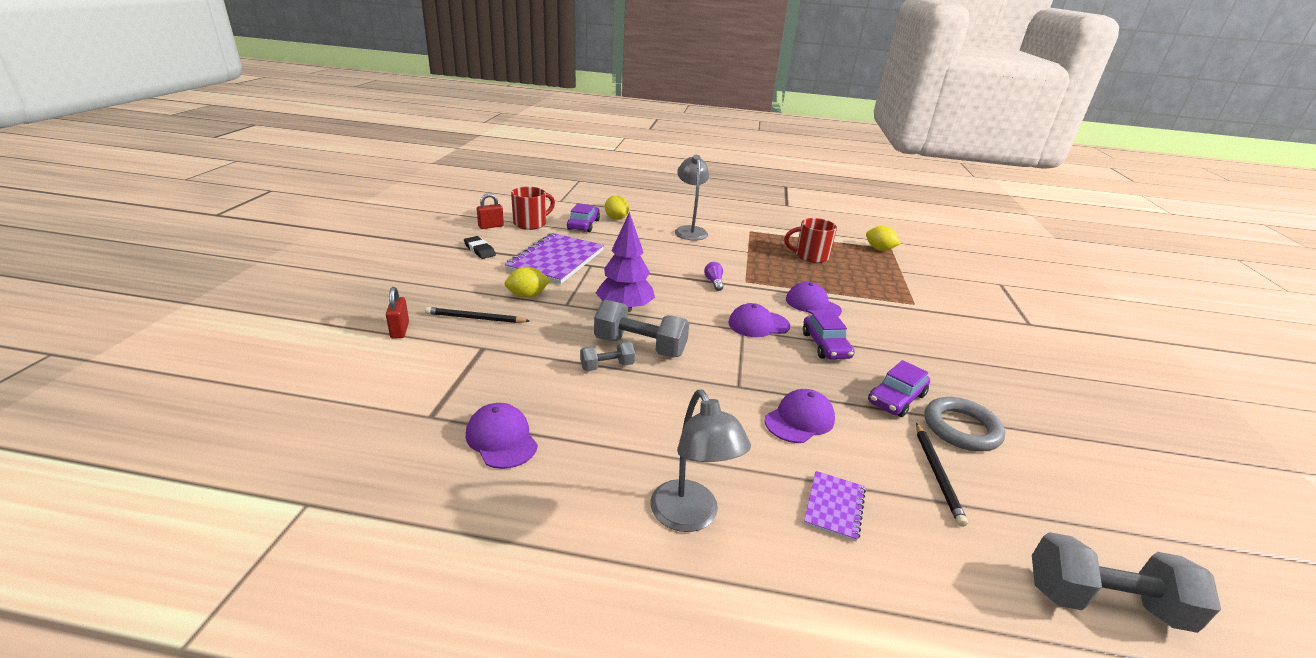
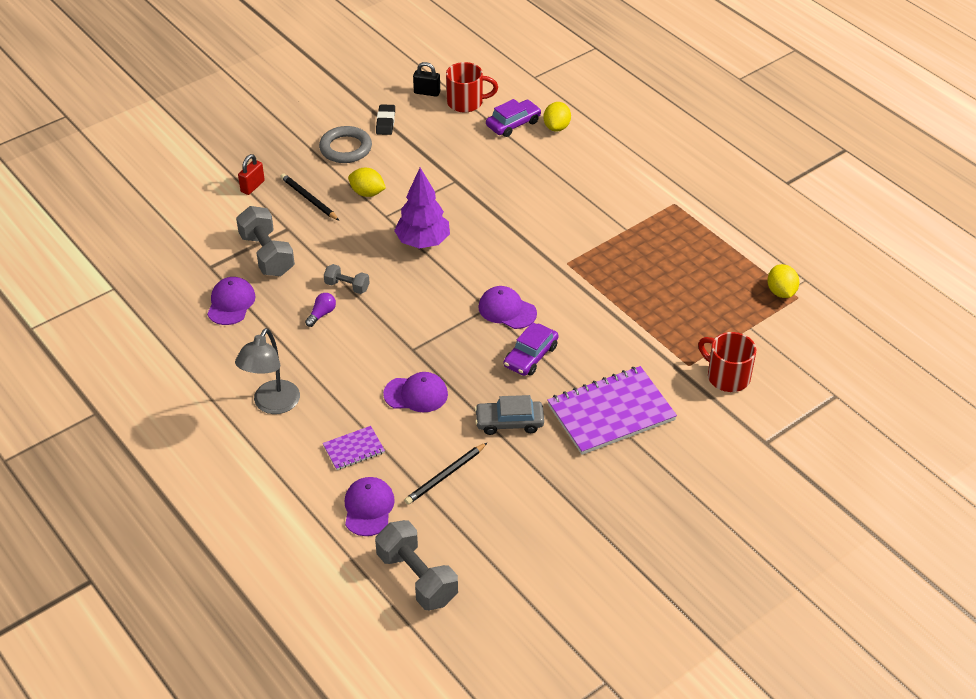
camera: 45 degrees right, 15 degrees up
red padlock [477,193,504,229] -> black padlock [413,62,440,97]
purple notebook [505,233,604,284] -> purple notebook moved to [547,366,677,455]
grey dumbbell [594,300,689,358] -> grey dumbbell moved to [236,206,295,276]
grey lamp [675,155,709,241] -> none
purple light bulb [704,262,723,291] -> purple light bulb moved to [305,293,336,327]
red mug [784,218,837,263] -> red mug moved to [698,332,756,392]
purple cap [786,282,842,316] -> purple cap moved to [345,477,395,536]
purple car [868,360,930,417] -> grey car [475,395,544,435]
grey ring [925,397,1005,451] -> grey ring moved to [319,126,372,163]

